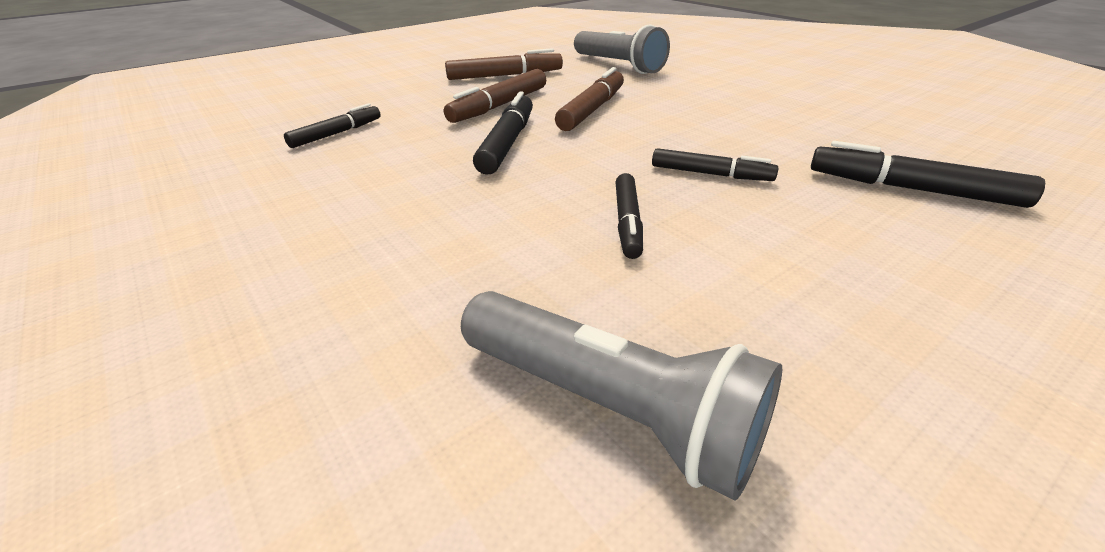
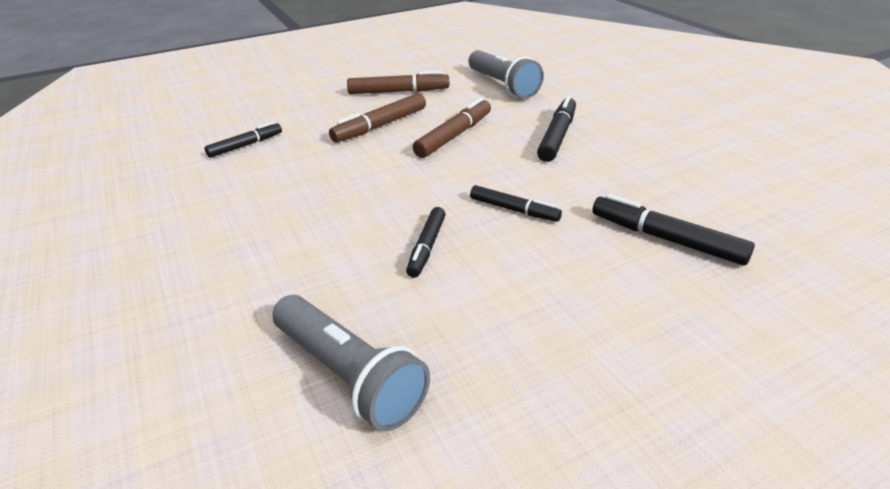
camera: 10 degrees right, 0 degrees up
black marker [473,91,533,175] -> black marker moved to [537,96,576,162]

